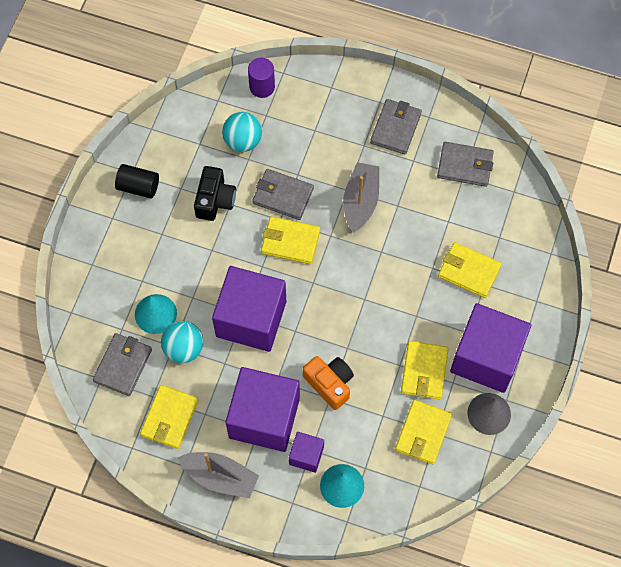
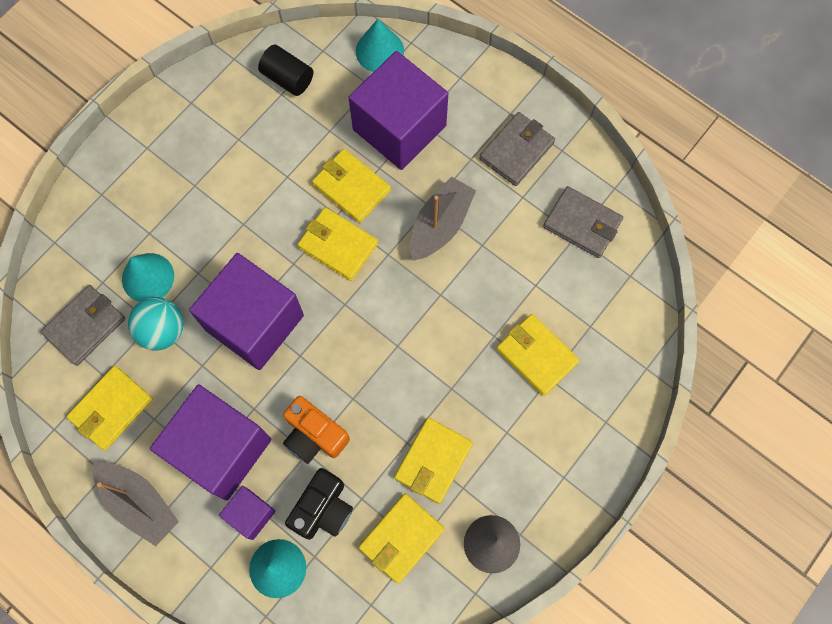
camera: 20 degrees right, 5 degrees up
black cylinder [115,164,159,198] -> black cylinder moved to [258,45,313,96]
black camera [194,166,236,221] -> black camera moved to [285,468,353,540]
turquoise ball [222,112,262,152] -> none
purple cylinder [248,58,275,98] -> turquoise cone [356,19,404,72]
grey wallet [253,169,314,220] -> yellow wallet [312,149,391,223]
orange camera [303,356,354,410] -> orange camera turned 150 degrees clockwise [283,396,350,464]
purple cube [450,303,531,393] -> purple cube moved to [348,51,448,170]

